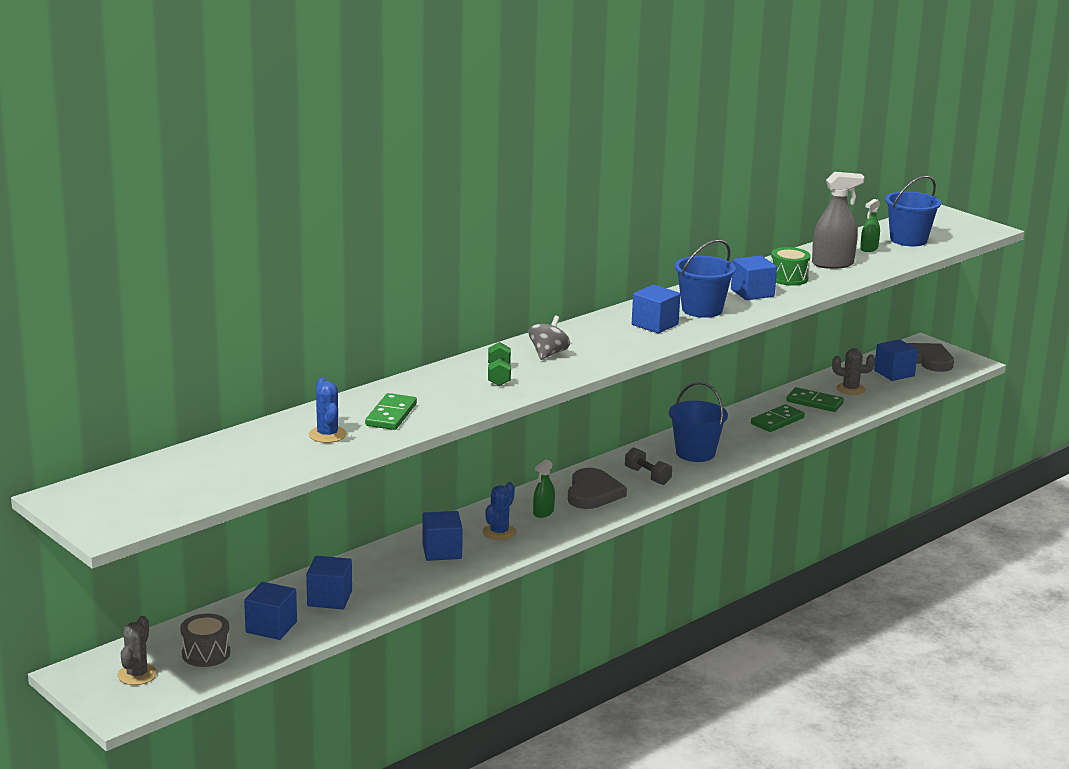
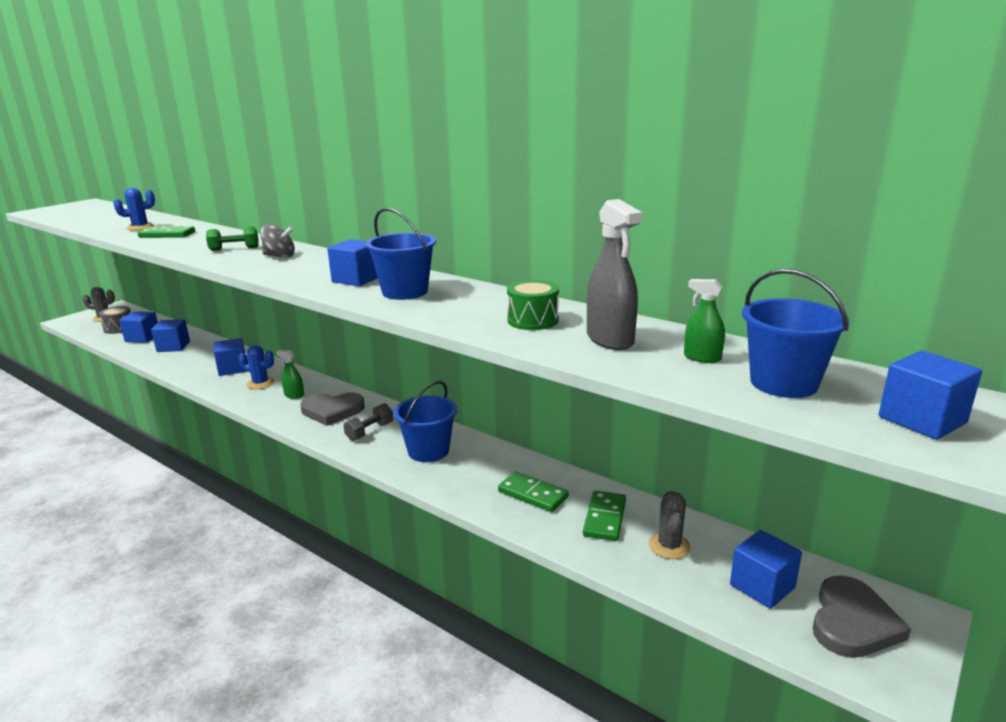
camera: 80 degrees right, 0 degrees up
blue cube [731,255,777,300] -> blue cube moved to [879,351,982,440]

